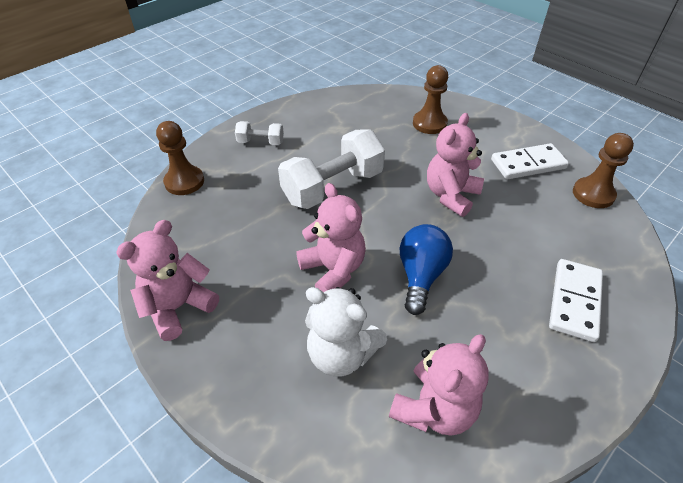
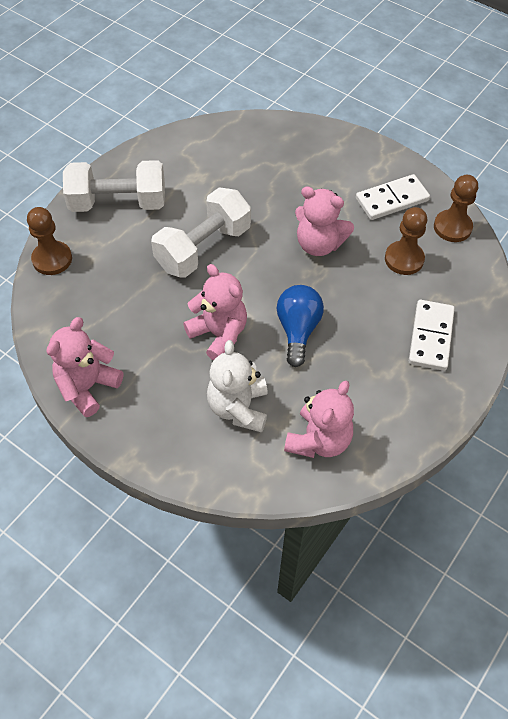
camera: 10 degrees left, 10 degrees up
white dumbbell [235,121,284,145] -> white dumbbell [63,160,165,212], size x2.02
white teddy bear [305,287,387,377] -> white teddy bear turned 75 degrees clockwise [207,340,268,433]
brown pawn [413,65,448,134] -> brown pawn moved to [385,207,427,275]
pink teddy bear [427,113,484,217] -> pink teddy bear turned 90 degrees counterclockwise [295,186,354,256]

